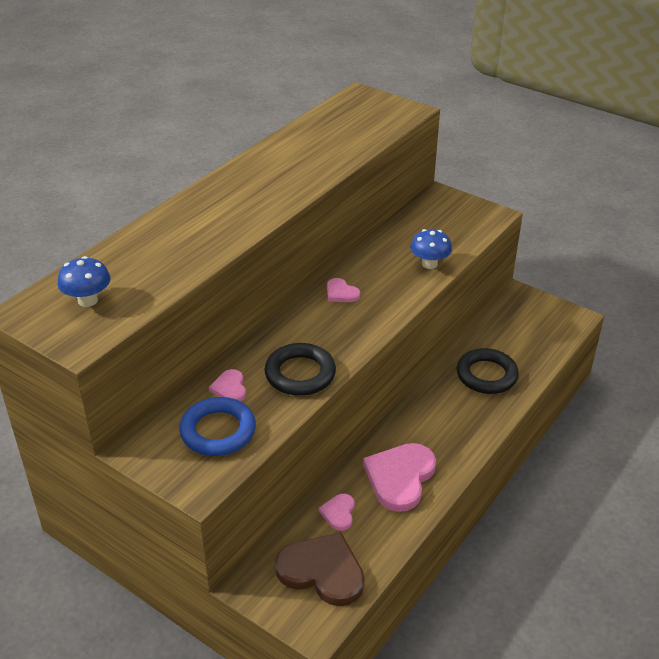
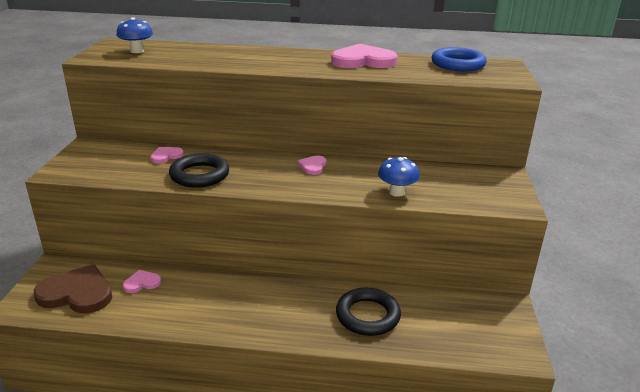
camera: 60 degrees right, 10 degrees down
blue ring [179,397,256,456] -> blue ring moved to [431,47,487,71]
brown heart [275,532,365,606] -> brown heart turned 75 degrees counterclockwise [34,264,112,313]
pink heart [363,443,436,512] -> pink heart moved to [331,44,398,68]

